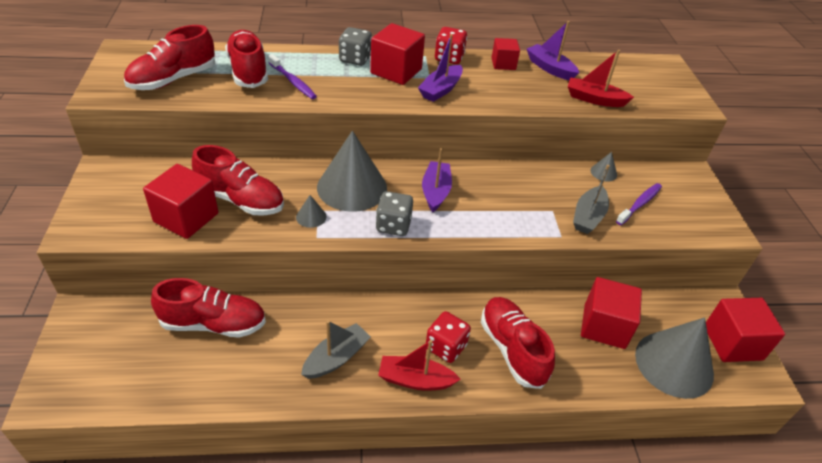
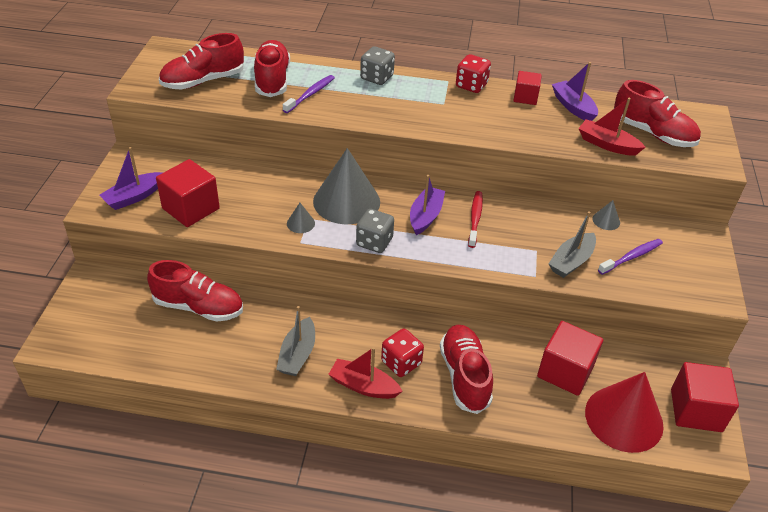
camera: 15 degrees right, 0 degrees up
red shoe [192,145,284,216] -> red shoe moved to [614,80,701,147]
purple toothbrush [268,54,317,99] -> purple toothbrush turned 120 degrees counterclockwise [283,75,335,113]
grey boat [301,320,371,379] -> grey boat turned 135 degrees clockwise [276,306,315,376]
red cube [370,23,425,85] -> none
purple boat [418,34,463,102] -> purple boat moved to [99,147,162,210]
grey cone [635,317,714,399] -> red cone [585,372,664,453]
none -> red toothbrush [468,191,483,248]

